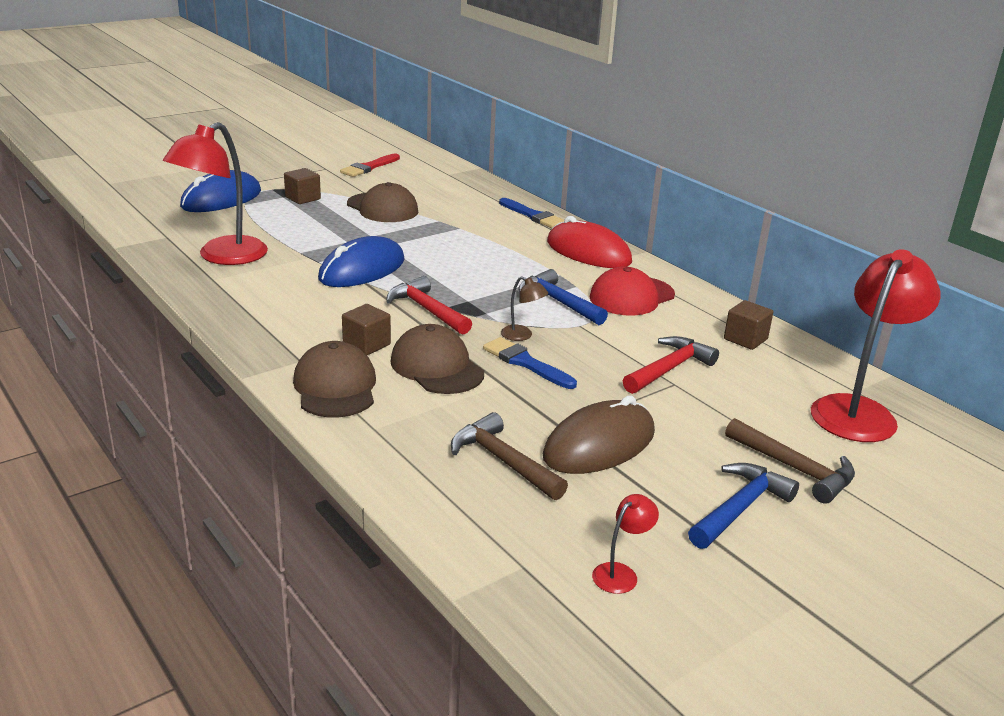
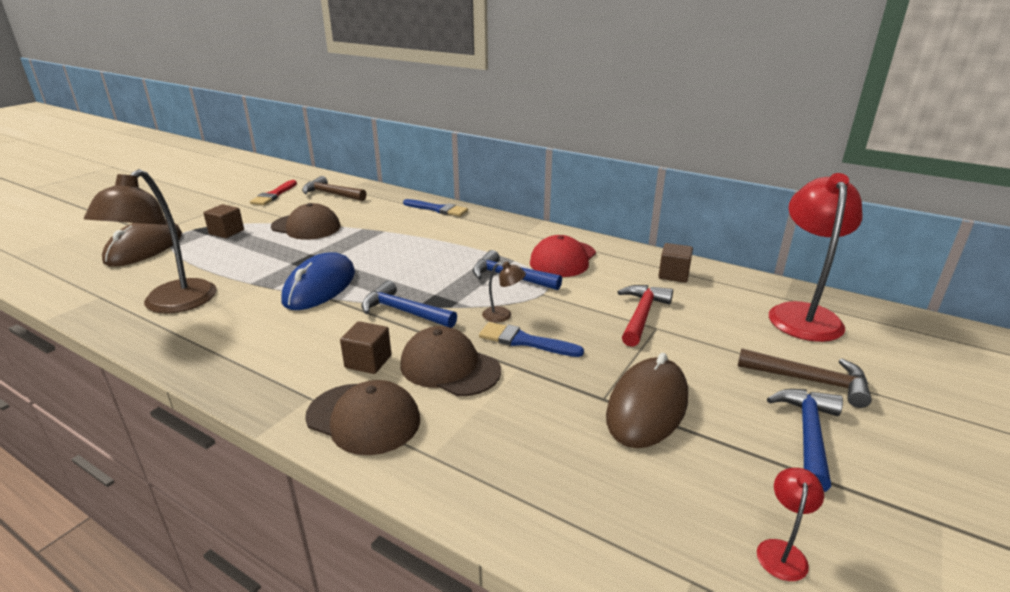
camera: 20 degrees left, 0 degrees up
red lamp [163,122,268,265] -> brown lamp [84,169,217,313]
blue mouse [180,170,261,212] -> brown mouse [102,219,182,267]
brown cap [293,341,376,417] -> brown cap turned 150 degrees clockwise [305,380,420,455]
red hammer [386,276,472,335] -> blue hammer [361,280,457,328]
brown hammer [451,412,568,500] -> brown hammer moved to [302,176,367,201]
red mouse [547,216,632,268] -> none

